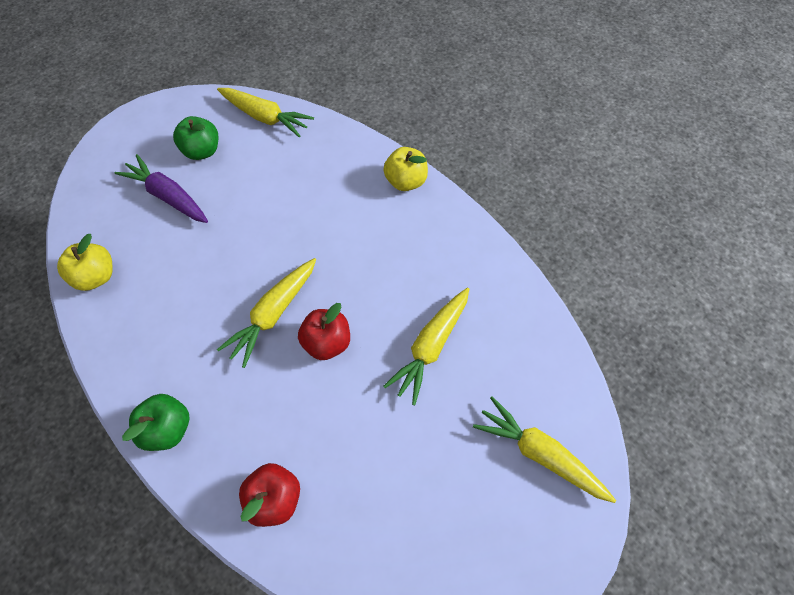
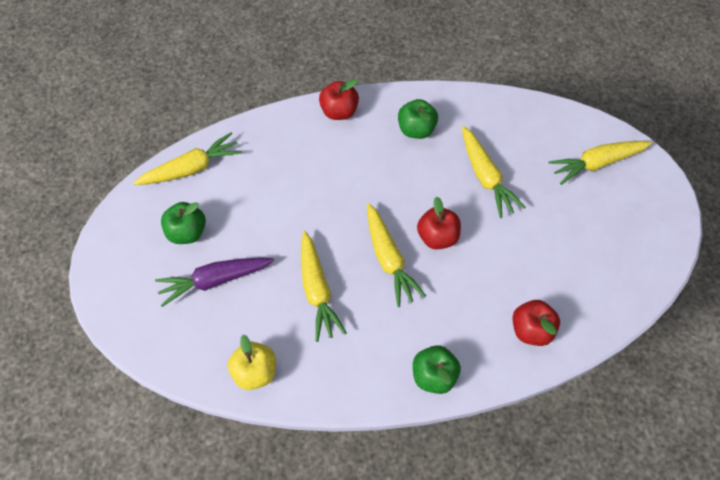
camera: 55 degrees left, 0 degrees up
yellow apple [383,147,428,191] -> red apple [319,79,359,120]
none -> yellow carrot [301,231,347,342]
none -> green apple [398,99,438,139]

